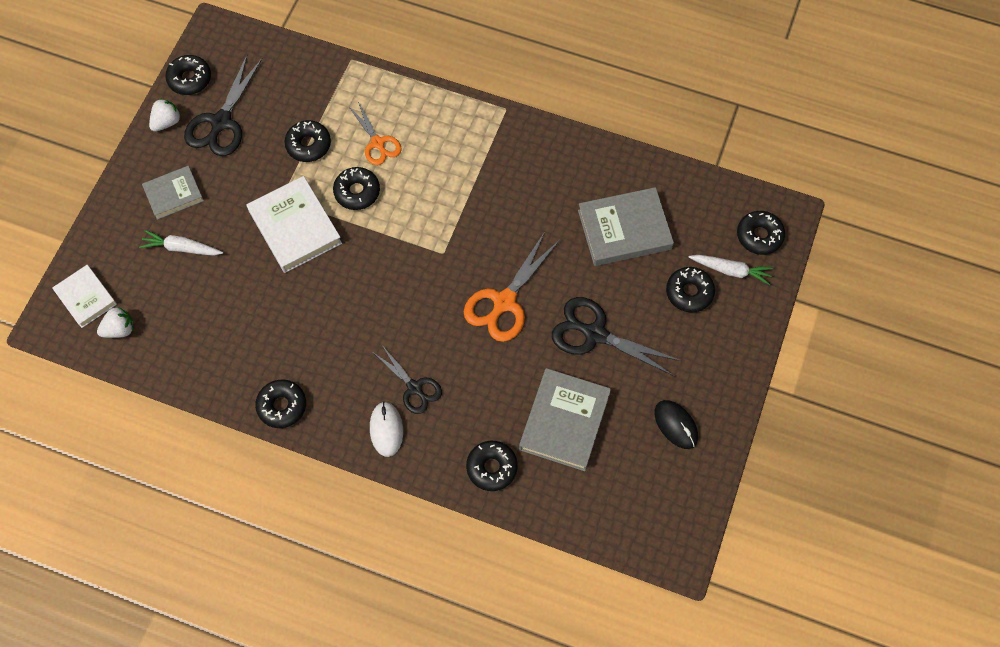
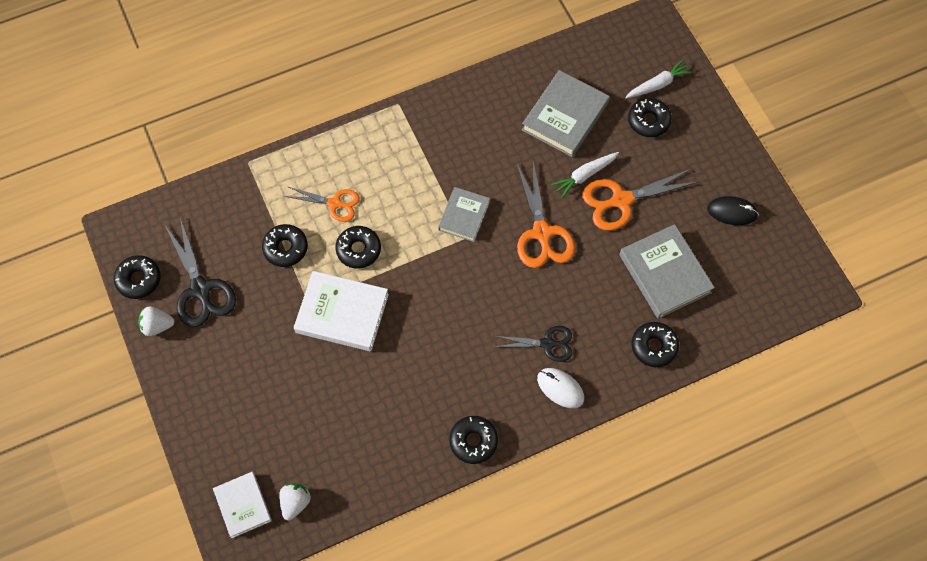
camera: 45 degrees left, 0 degrees up
white book [52,265,117,328] -> white book turned 60 degrees clockwise [213,472,272,538]
white carrot [139,230,223,256] -> white carrot moved to [551,152,619,198]
grey book [142,166,204,220] -> grey book moved to [438,187,490,242]
white strawberry [149,98,181,131] -> white strawberry turned 90 degrees counterclockwise [138,306,175,336]
black scissors [552,297,681,376] -> orange scissors [582,169,698,231]
black donut [737,211,785,255] -> none

